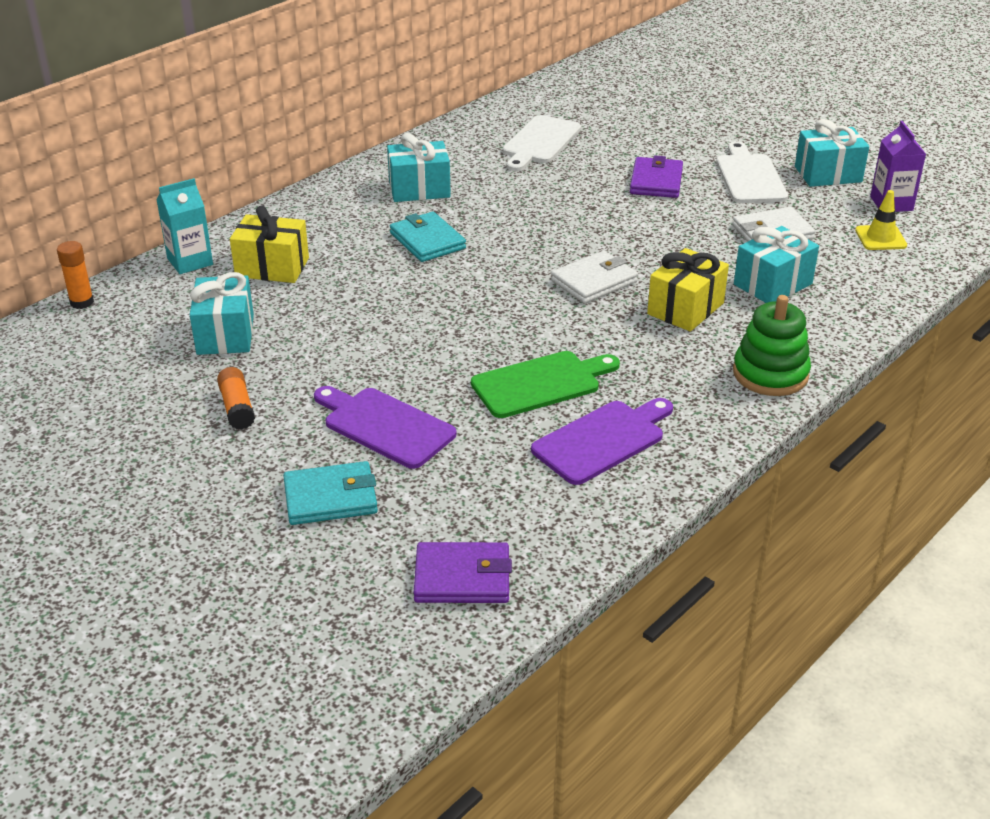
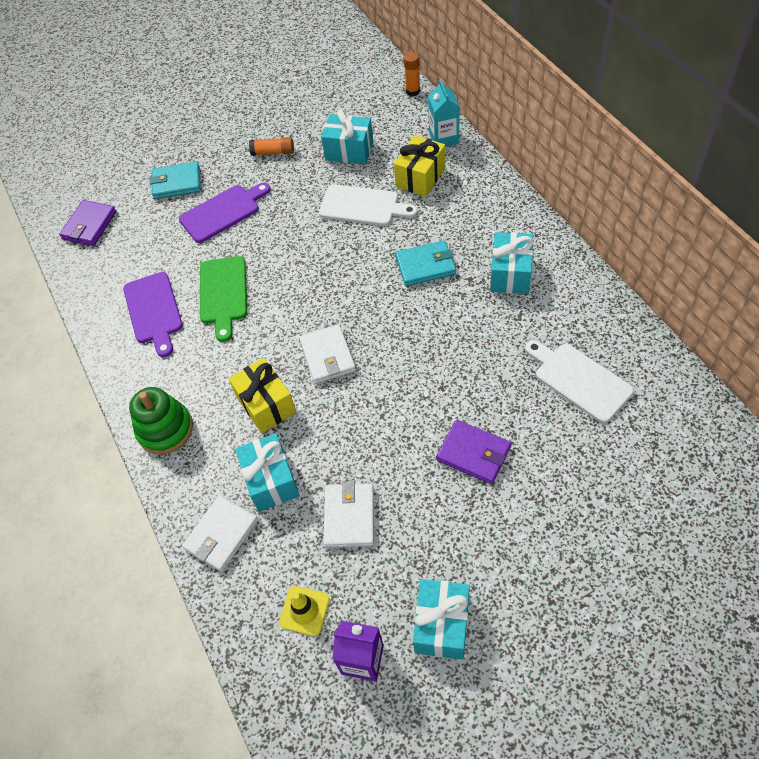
camera: 115 degrees right, 20 degrees up
turquoise wallet [283,461,378,525] -> turquoise wallet turned 75 degrees clockwise [150,161,201,199]
white cutting board [716,141,788,203] -> white cutting board moved to [319,184,418,226]
none -> white wallet [182,495,258,572]

